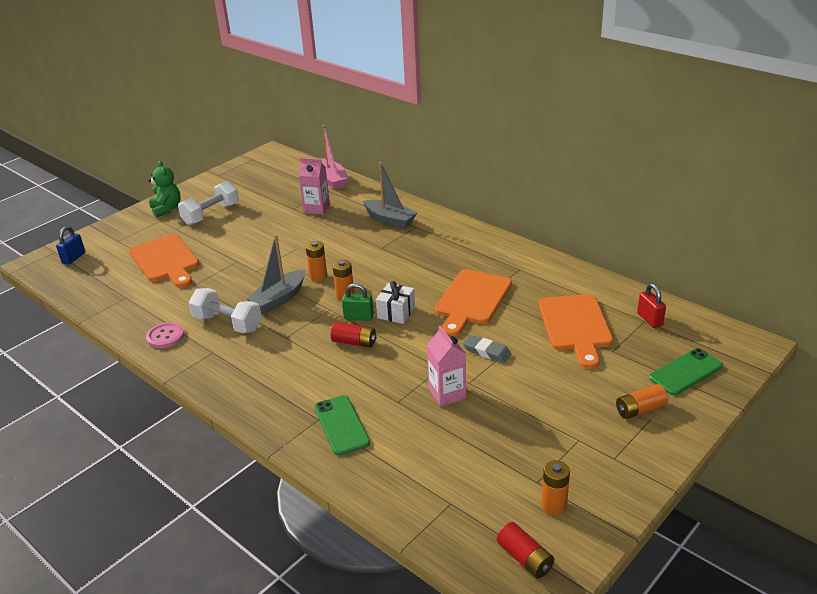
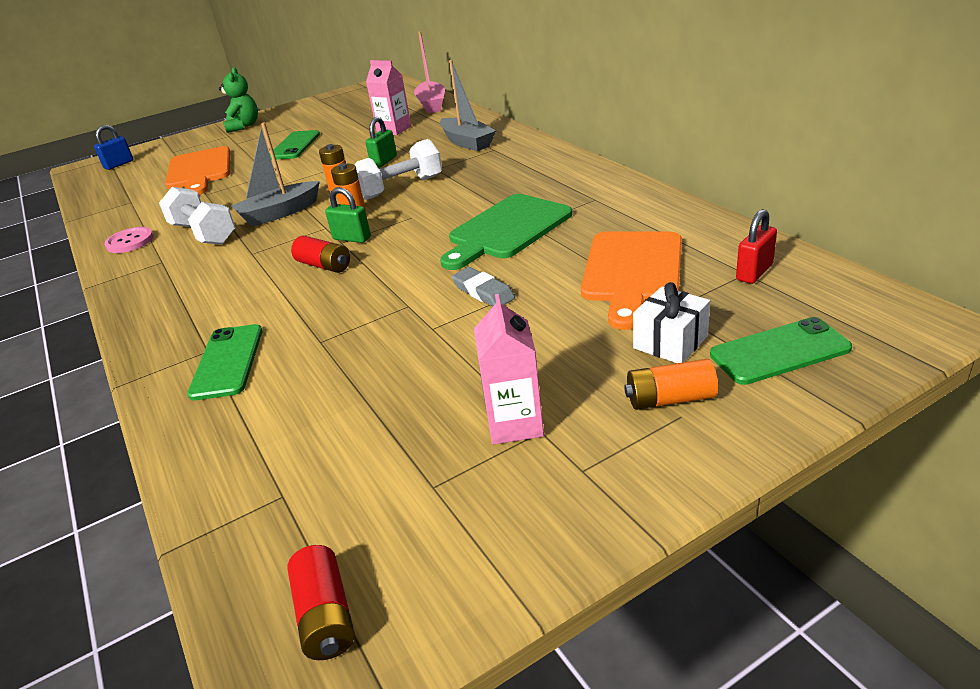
camera: 20 degrees right, 0 degrees up
white dumbbell [178,180,239,225] -> white dumbbell moved to [354,139,442,200]
white gift [376,281,415,324] -> white gift moved to [633,282,710,363]
pink carton [427,326,466,407] -> pink carton moved to [474,294,544,444]
orange cutting board [435,269,512,337] -> green cutting board [440,194,572,270]
orange battery [541,460,570,515] -> none
red padlock [637,283,666,328] -> red padlock turned 45 degrees clockwise [736,209,777,284]
none -> green phone [269,130,320,160]
none -> green padlock [365,117,397,168]

